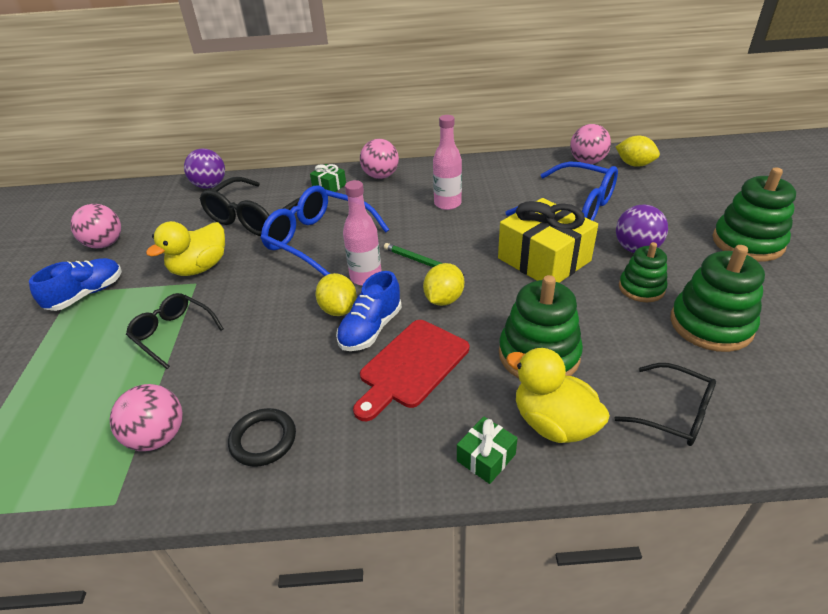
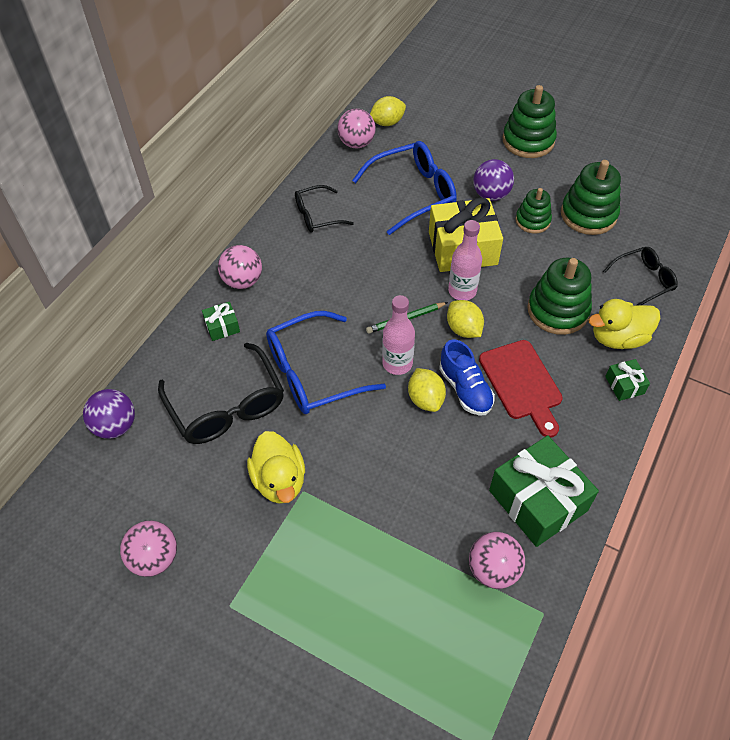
camera: 60 degrees left, 15 degrees up
blue shoe [29,258,122,311] -> none
black glasses [126,293,224,369] -> black glasses moved to [295,185,354,233]
black ring [228,408,296,467] -> green gift [489,435,599,547]
yellow lemon [316,273,357,316] -> yellow lemon turned 60 degrees clockwise [408,368,446,412]
pink bottle [433,115,462,210] -> pink bottle moved to [448,220,482,300]

